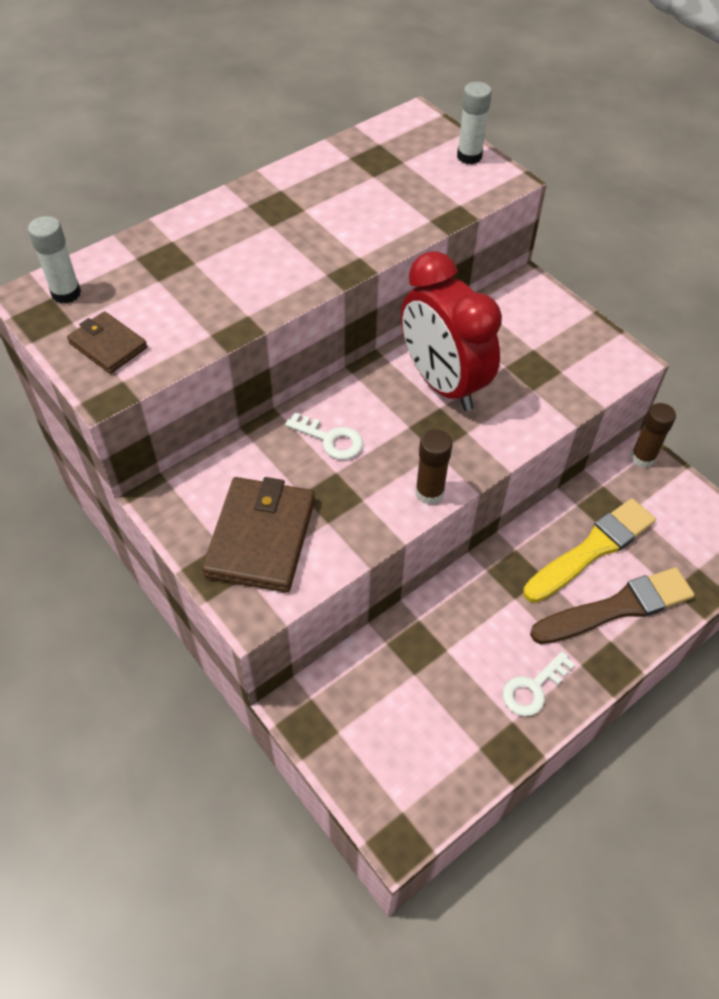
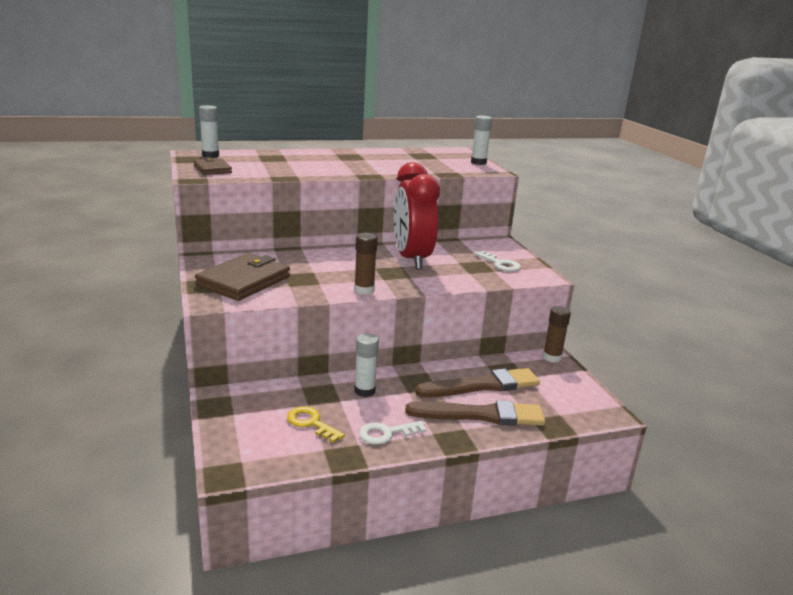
camera: 20 degrees right, 30 degrees down
white key [285,412,363,460] -> white key moved to [475,251,521,272]
yellow brush [523,498,656,603] -> brown brush [415,368,540,398]
none -> yellow key [287,406,345,443]
none -> white glue stick [354,334,379,397]

